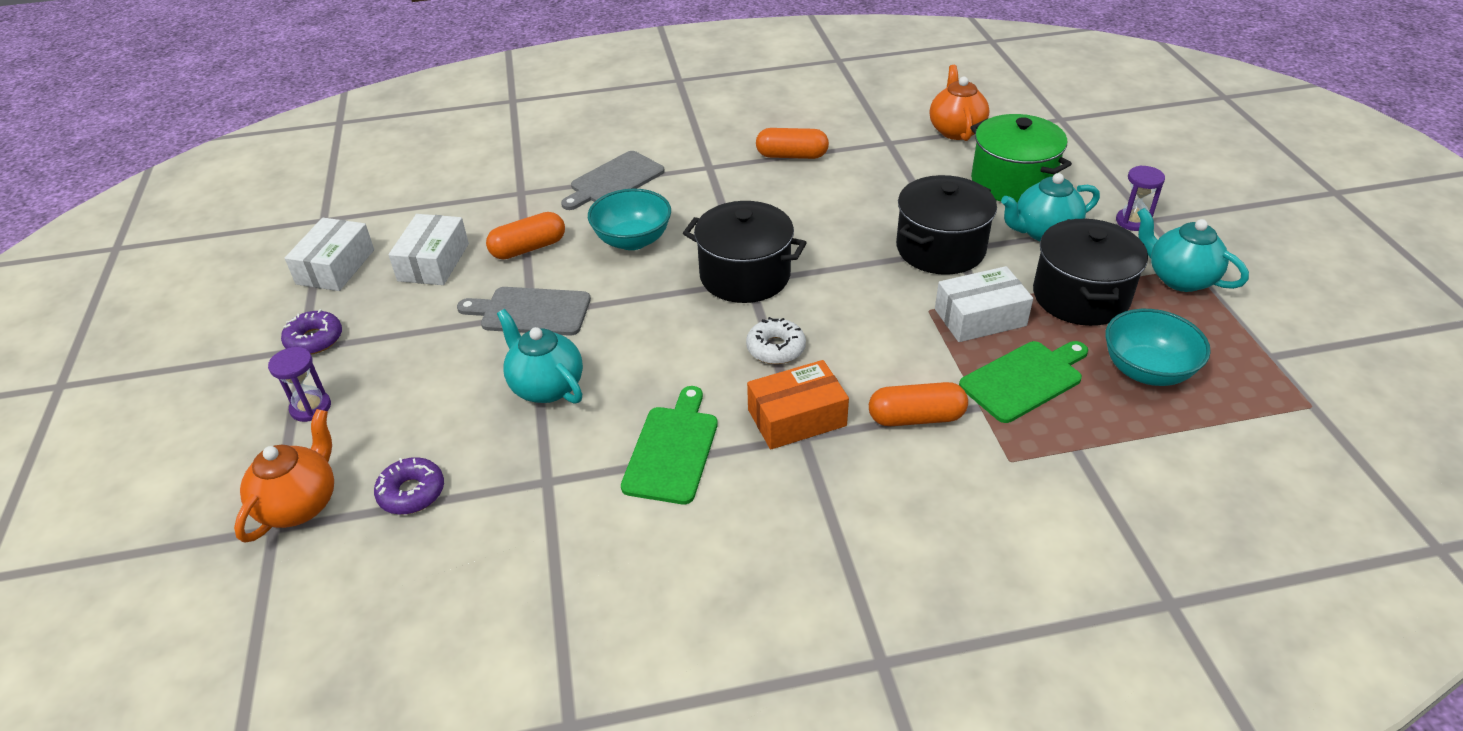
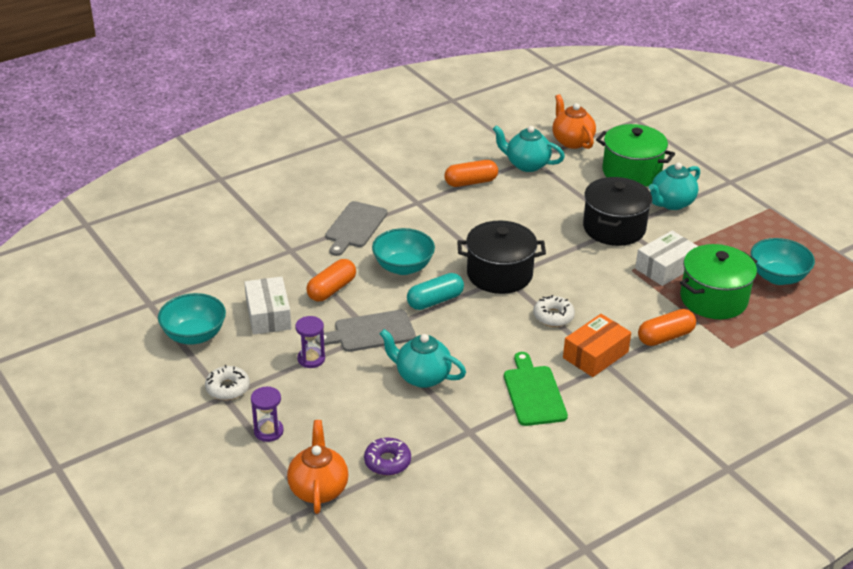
camera: 25 degrees left, 5 degrees down
purple donut [281,309,342,355] -> white donut [205,365,250,400]
white box [285,218,374,291] -> turquoise bowl [158,293,226,345]
green cutting board [959,341,1088,423] -> green pot [680,244,757,319]
black pot [1033,219,1148,326] -> none
purple hourglass [1116,166,1165,231] -> purple hourglass moved to [295,316,325,368]
turquoise teapot [1137,208,1249,292] -> turquoise teapot moved to [493,125,565,172]
none -> turquoise capsule [407,273,464,310]

